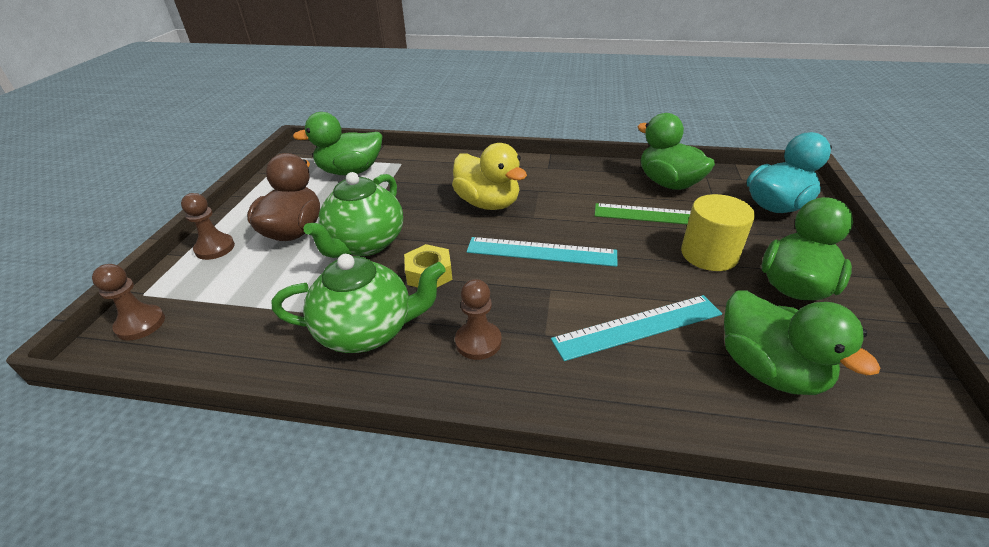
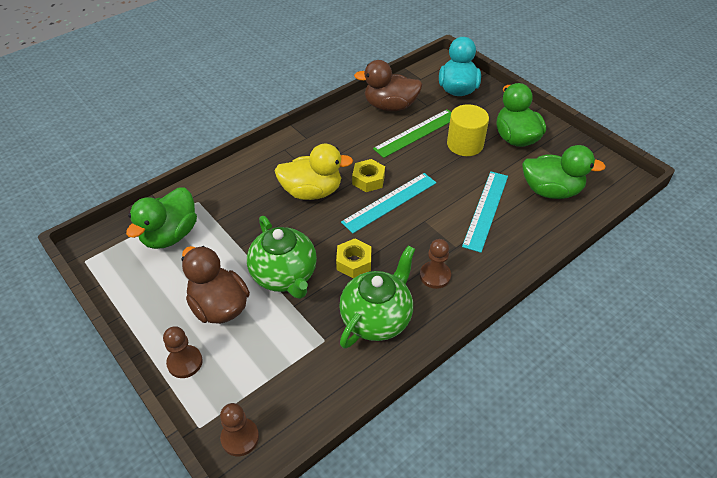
camera: 50 degrees left, 10 degrees up
green duck [637,113,715,190] -> brown duck [354,60,423,111]
none -> yellow nut [352,159,385,192]

